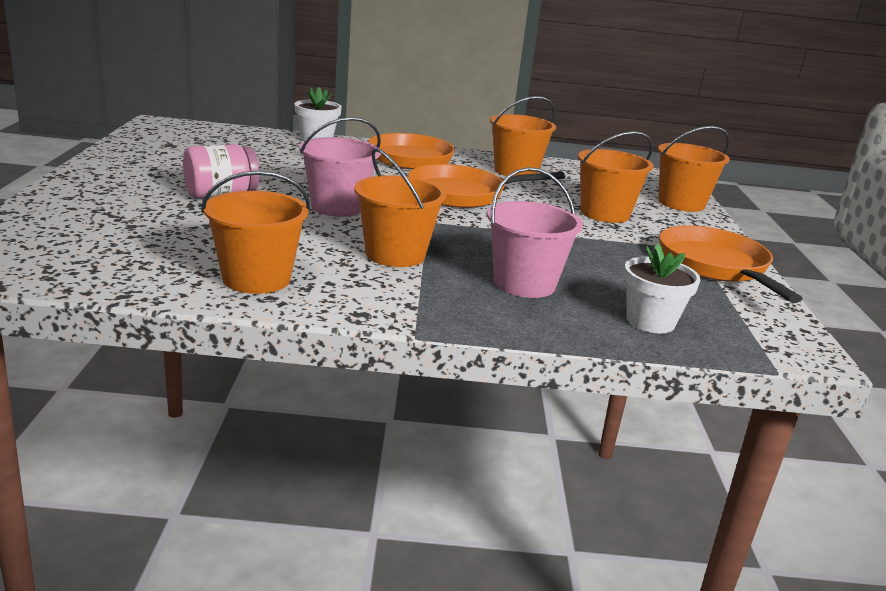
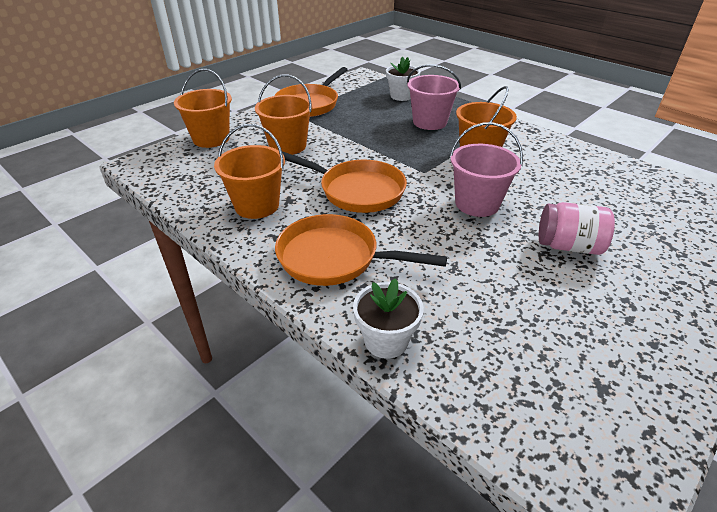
camera: 135 degrees left, 15 degrees up
orange bucket [201,171,310,294] -> none

